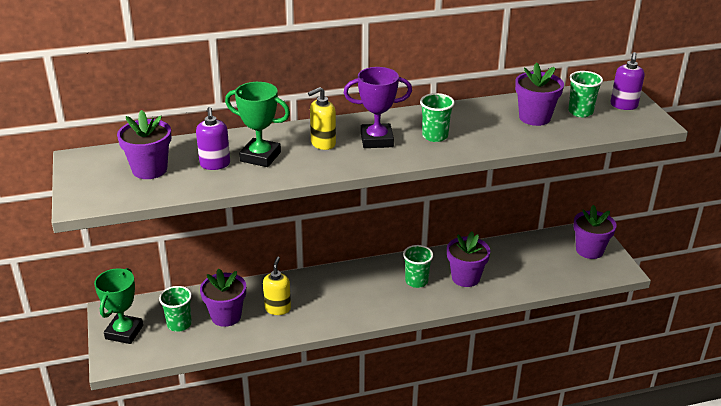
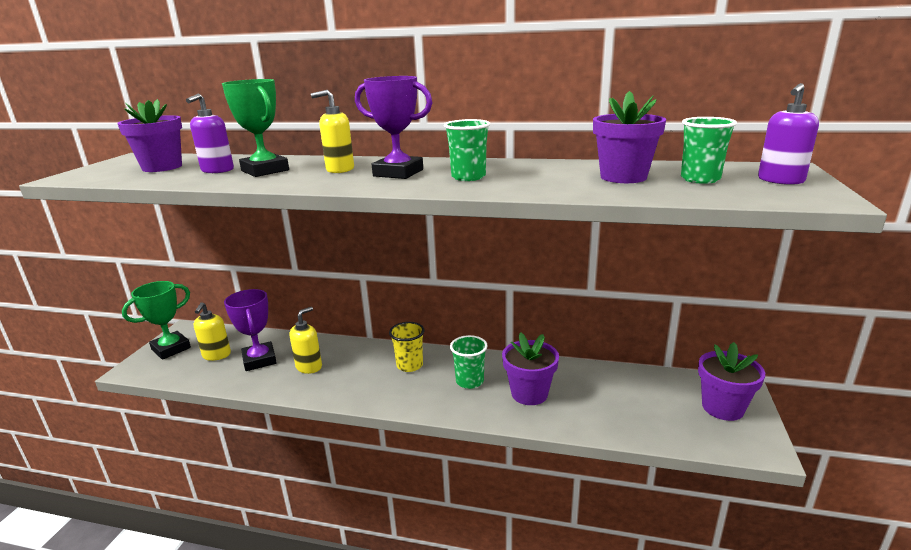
camera: 30 degrees right, 10 degrees down
green cup [159,286,192,332] -> yellow soap dispenser [194,302,231,361]
purple flower pot [200,268,246,327] -> purple trophy [224,289,277,371]
none -> yellow cup [389,322,425,372]

